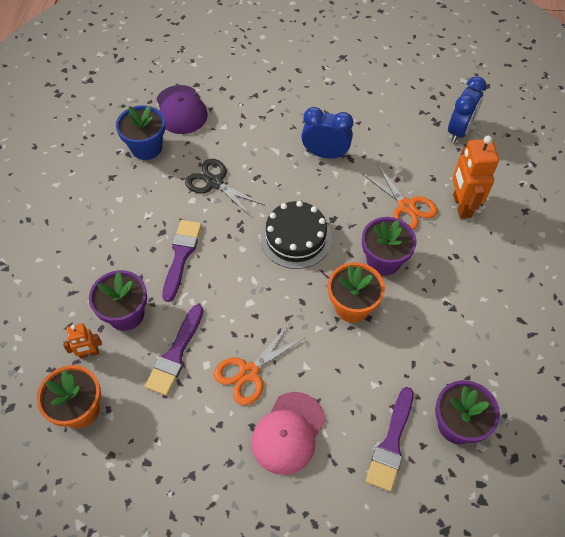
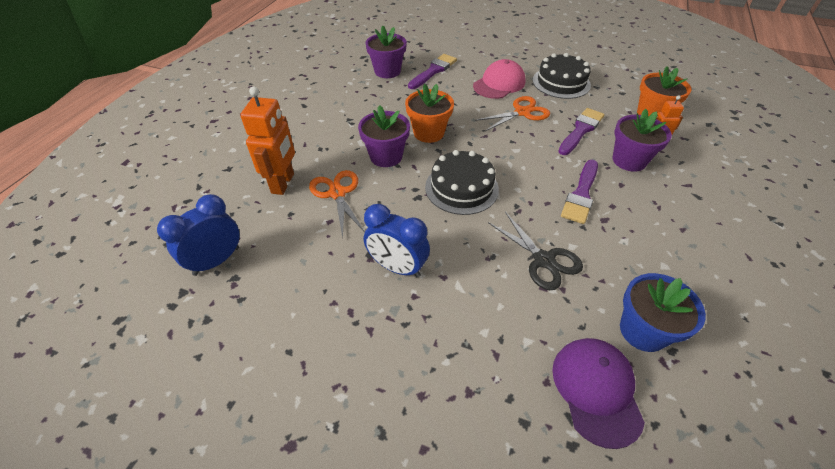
camera: 165 degrees left, 10 degrees down
none -> black cake [533,53,591,99]

